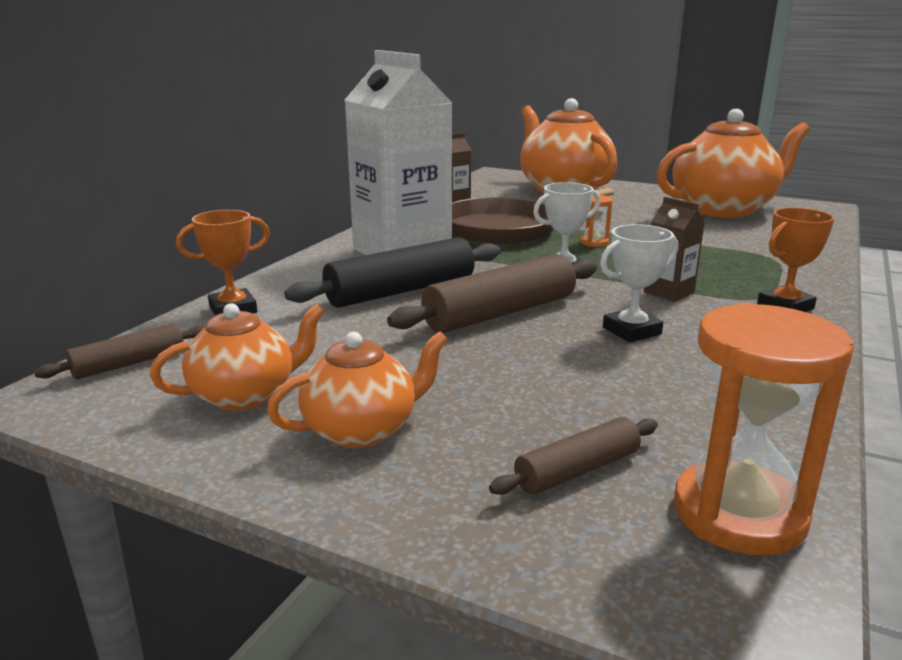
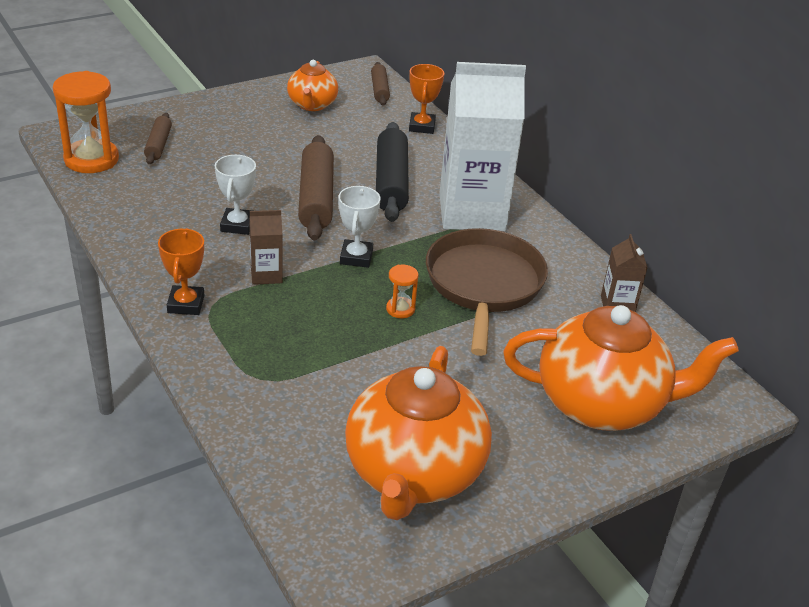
camera: 120 degrees right, 15 degrees up
orange teapot [267,331,448,448] -> none

